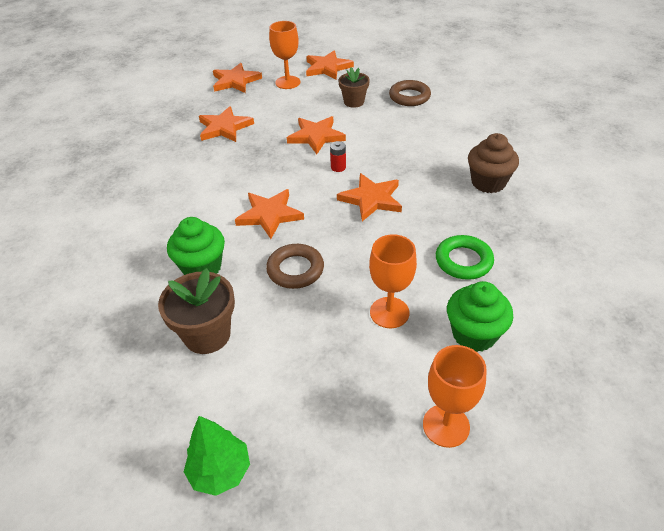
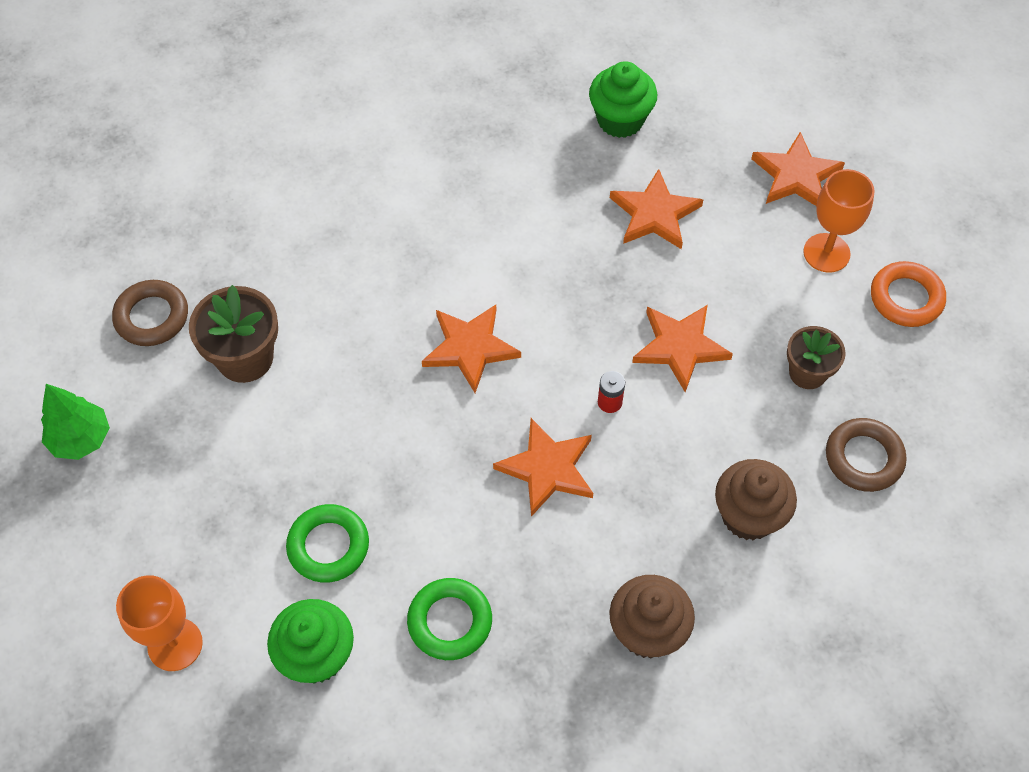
camera: 70 degrees right, 15 degrees up
green cupcake [167,217,225,275] -> green cupcake moved to [589,61,657,138]
brown ring [266,244,324,289] -> brown ring moved to [112,280,188,346]
orange star [306,50,354,80] -> orange ring [871,261,946,327]
orange goblet [369,234,417,328] -> green ring [286,504,369,583]
none -> brown cupcake [715,459,797,540]

